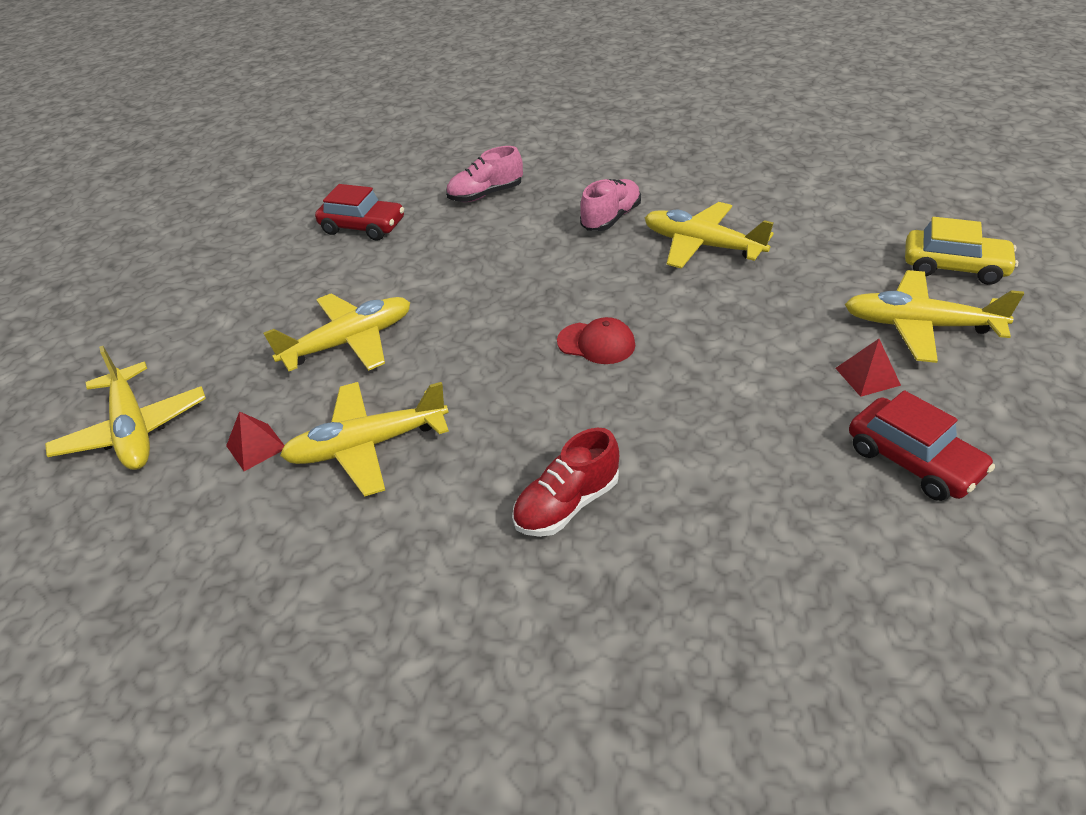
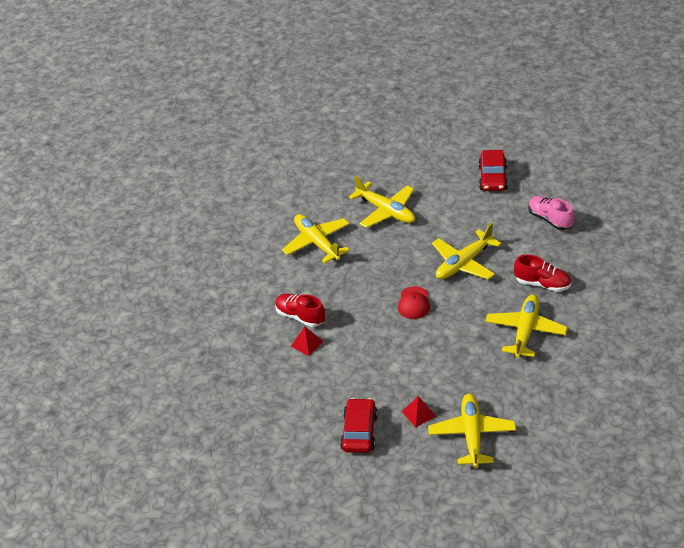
camera: 75 degrees right, 0 degrees up
yellow plane [45,346,206,470] -> yellow plane moved to [432,223,501,280]
red pyramid [226,411,284,471] -> red pyramid moved to [290,326,323,356]
pink shoe [580,179,641,231] -> red shoe [514,255,571,292]
red car [849,390,995,501] -> red car turned 150 degrees clockwise [340,398,378,453]
yellow car [905,217,1018,285] -> none

